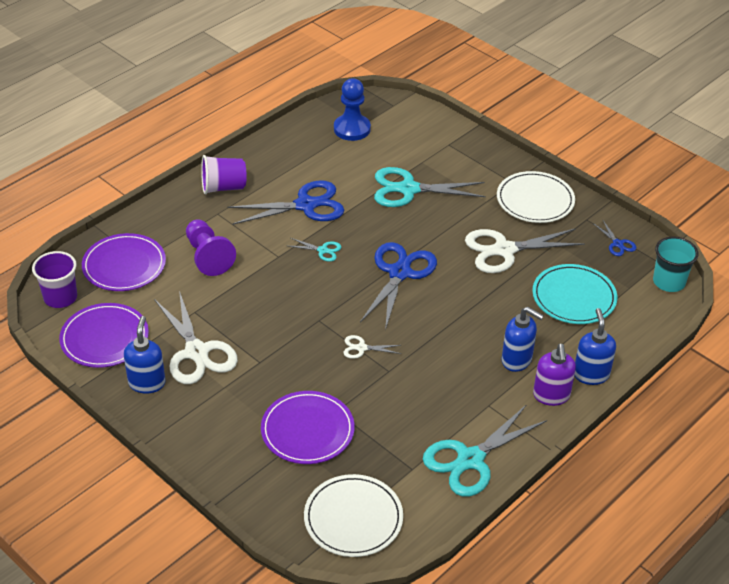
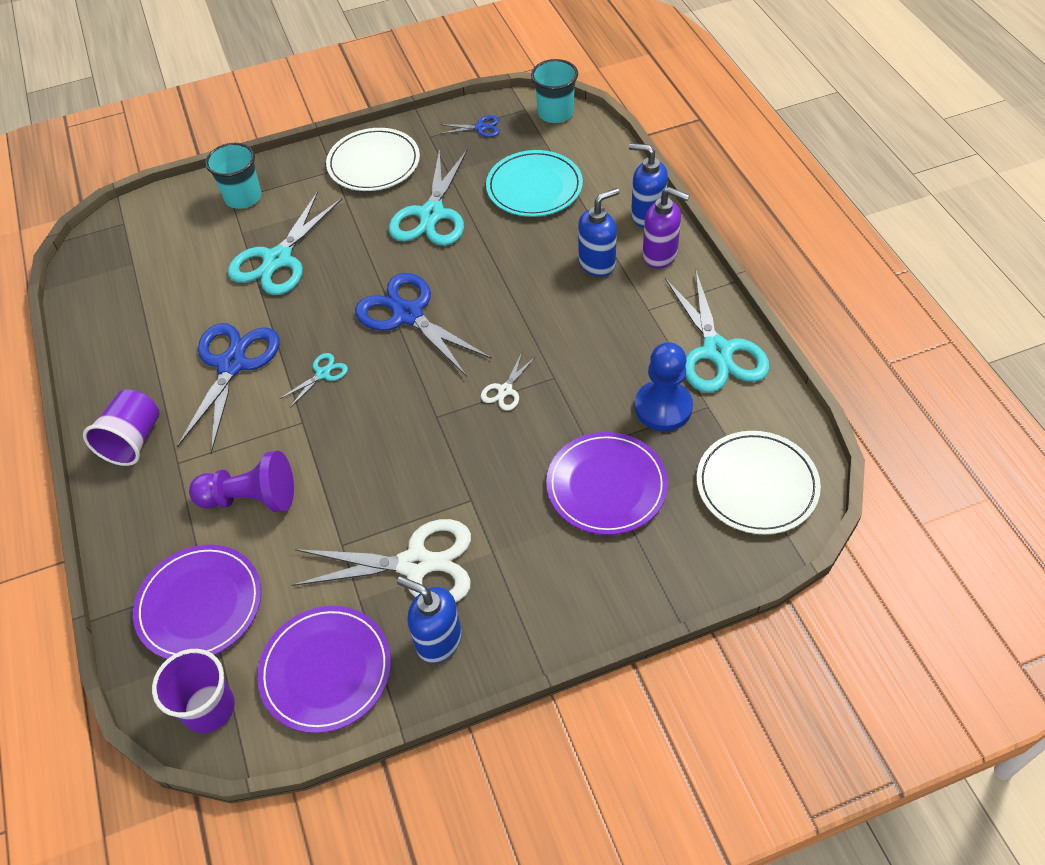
camera: 60 degrees left, 10 degrees up
blue pawn [334,78,371,141] -> blue pawn moved to [635,342,693,431]
white scissors [465,228,585,273] -> turquoise scissors [389,148,467,246]
none -> turquoise cup [205,143,262,209]

